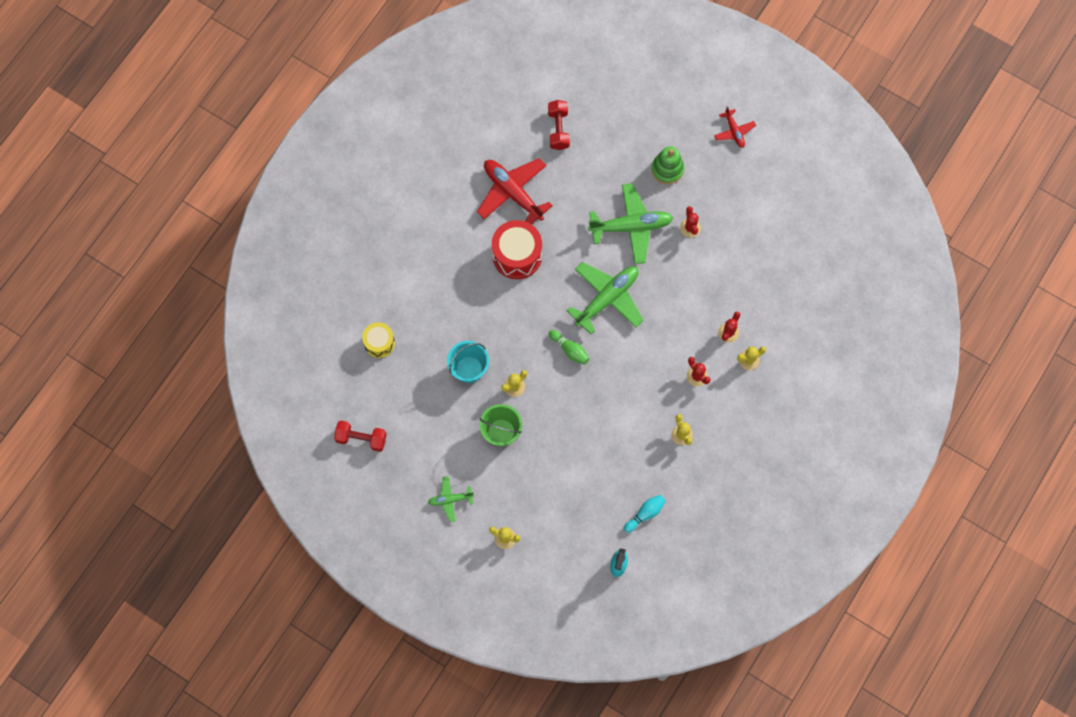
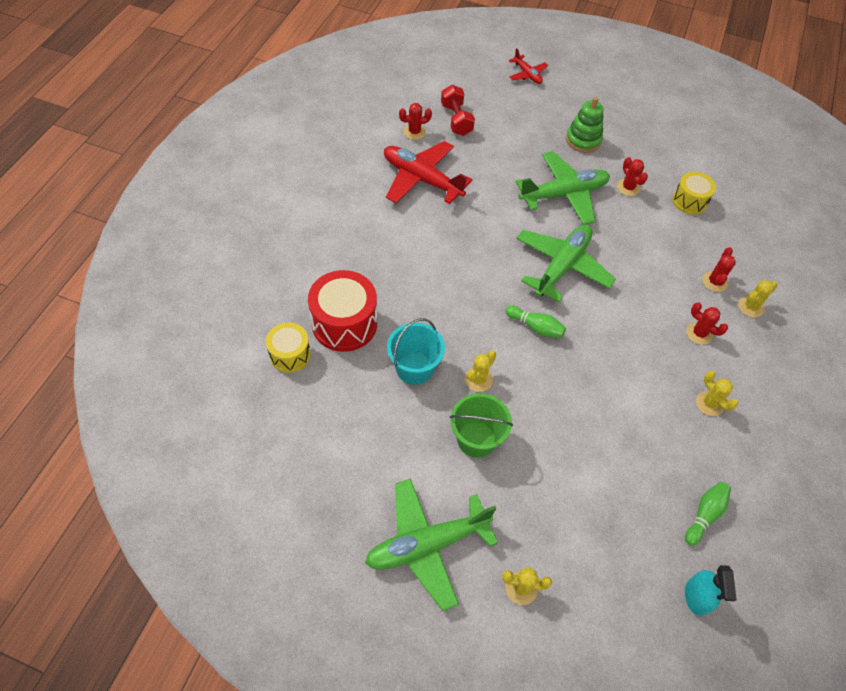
camera: 15 degrees left, 15 degrees down
red dumbbell [334,420,387,452] -> none
green plane [428,476,474,522] -> green plane [365,478,498,611], size x1.93
red drum [492,220,542,279] -> red drum moved to [308,270,377,352]
turquoise bowling pin [624,494,666,533] -> green bowling pin [685,482,731,546]
red plane [714,106,756,148] -> red plane moved to [509,48,548,84]
none -> red cactus [399,103,432,140]
none -> yellow drum [672,172,716,215]

